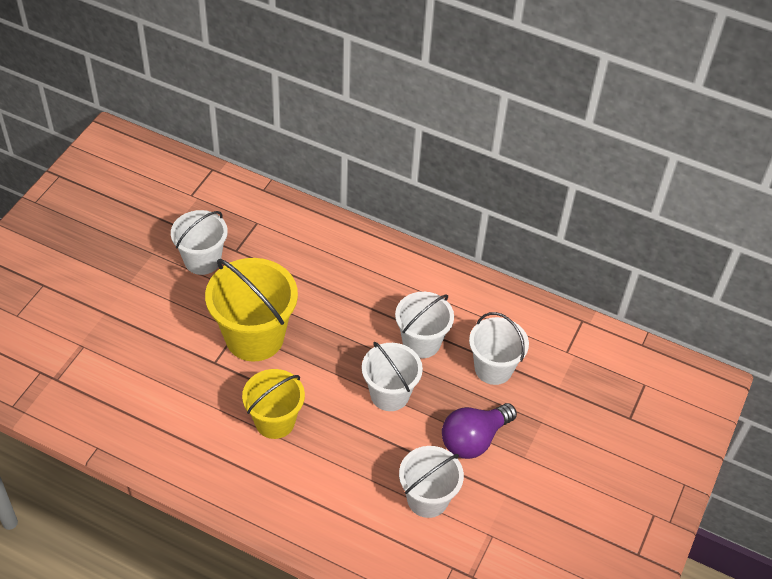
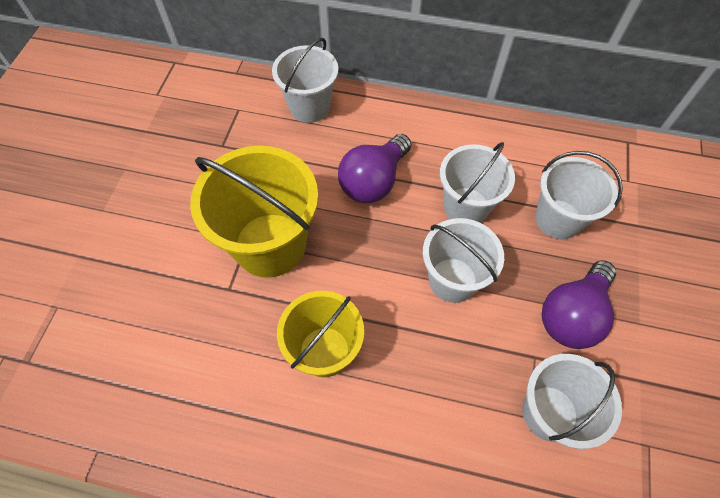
camera: 10 degrees left, 10 degrees up
white bucket [171,210,228,275] -> white bucket moved to [272,38,338,123]
none -> purple light bulb [338,134,411,203]

